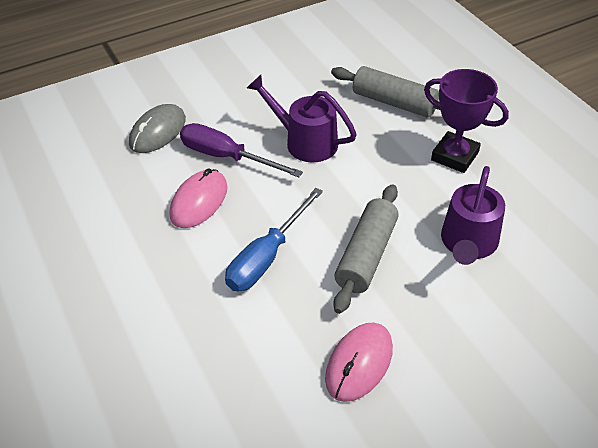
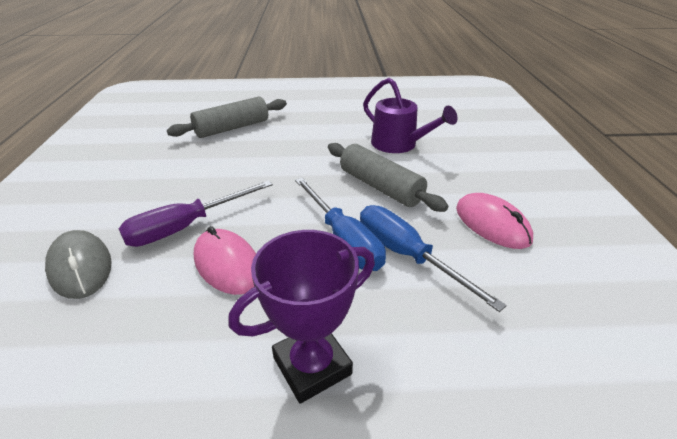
camera: 65 degrees left, 10 degrees down
purple watering can [247,75,357,162] -> none
purple trophy [424,69,509,173] -> purple trophy moved to [229,230,375,404]
none -> blue screwdriver [360,205,507,312]

